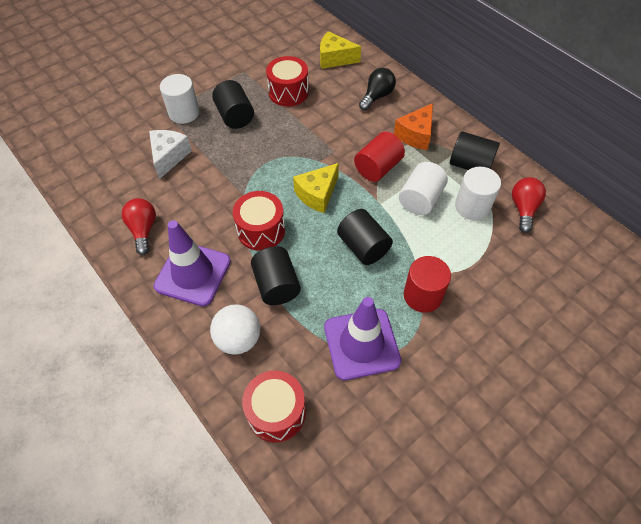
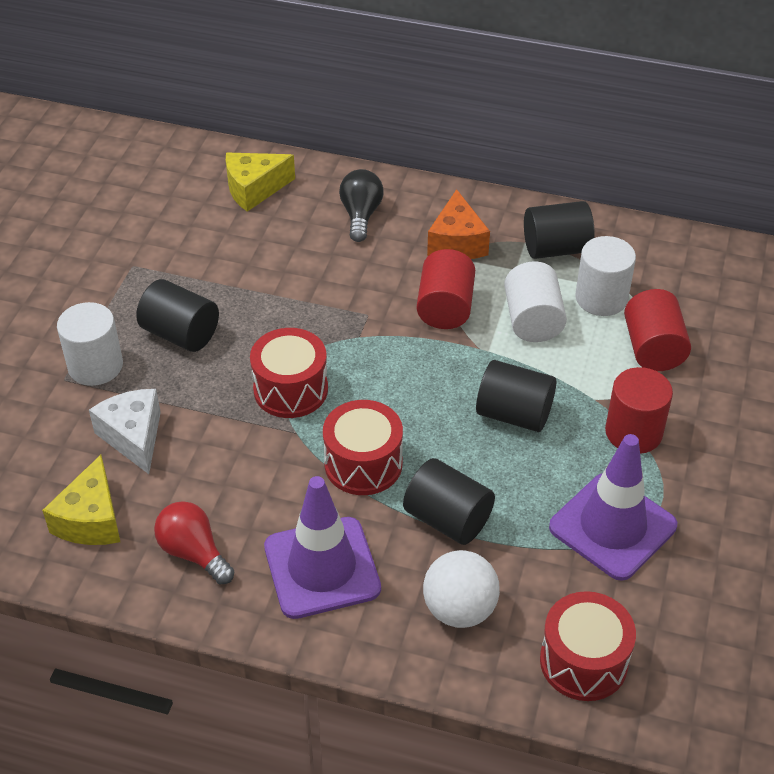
camera: 35 degrees left, 10 degrees down
red drum [266,56,309,107] -> red drum moved to [250,328,328,418]
yellow cheese [293,163,339,213] -> yellow cheese moved to [42,455,120,545]
red light bulb [512,177,546,233] -> none
none -> red cylinder [624,289,691,371]

